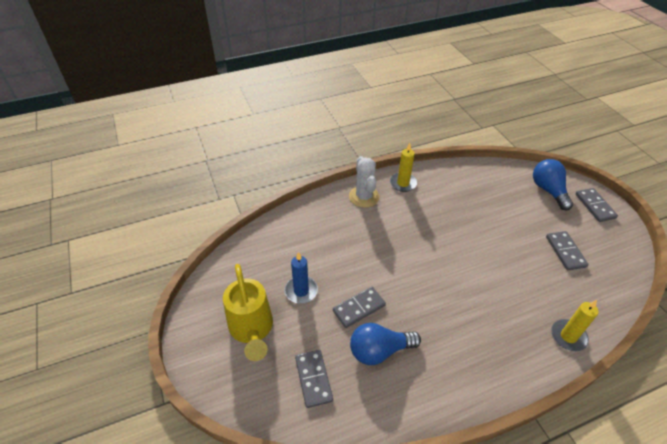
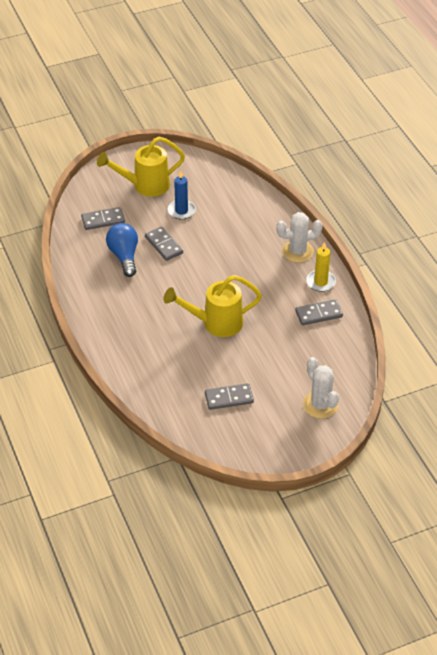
camera: 90 degrees right, 0 degrees up
blue light bulb [533,159,573,210] -> white cactus [303,357,339,419]
yellow candle [551,300,598,351] -> none
grey domino [576,188,618,222] -> grey domino moved to [295,299,343,325]
none -> yellow watering can [164,275,262,337]

